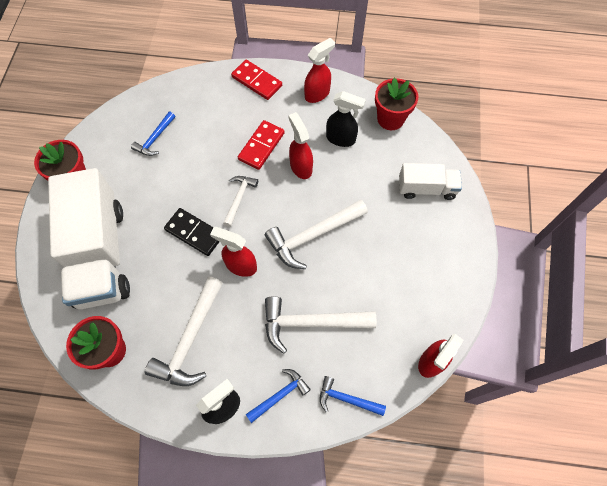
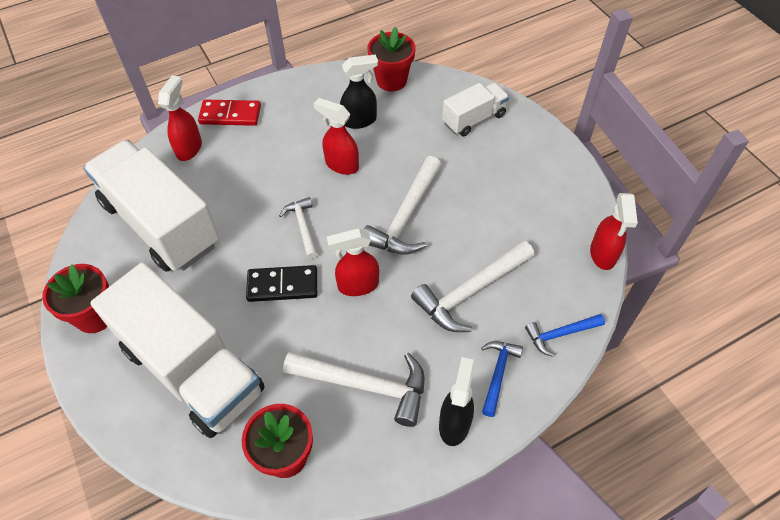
camera: 35 degrees left, 10 degrees down
blue hammer [131,112,175,156] -> white truck [83,140,219,272]
white hammer [145,276,223,386] -> white hammer turned 60 degrees counterclockwise [283,352,424,427]
red domino [238,120,285,170] -> none
red spray bottle [304,38,335,103] -> red spray bottle moved to [158,75,202,161]

